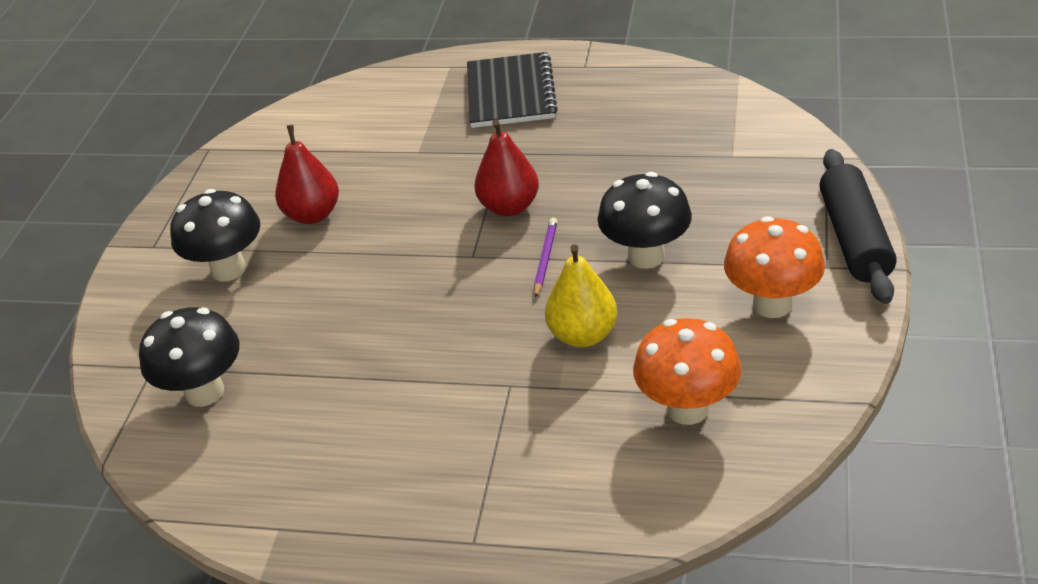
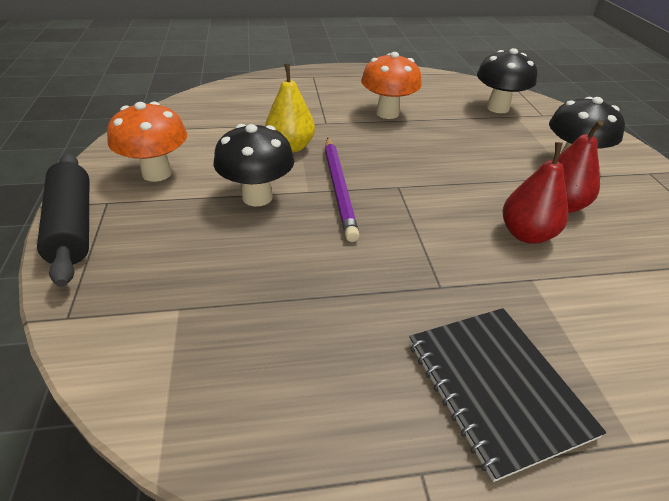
camera: 155 degrees right, 0 degrees up
red pear [474,119,539,216] -> red pear moved to [503,142,568,244]
purple pencil [534,218,558,298] -> purple pencil [325,138,360,242], size x1.84
orange mushroom [633,318,741,425] -> orange mushroom moved to [361,52,422,119]

